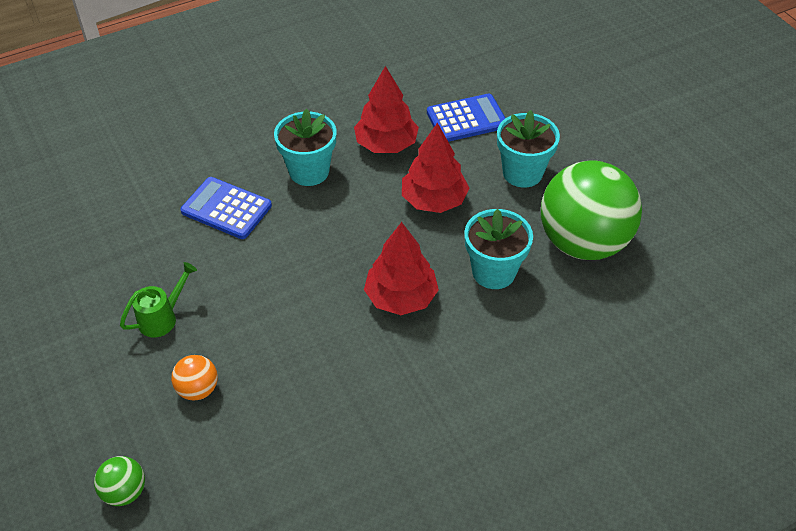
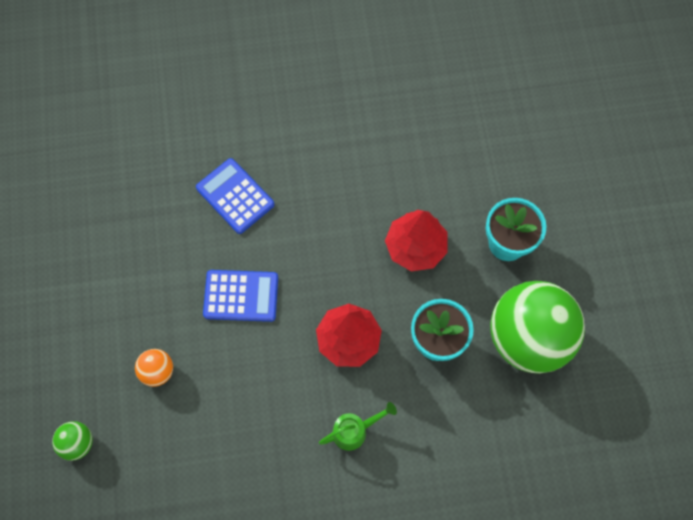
camera: 20 degrees right, 20 degrees up
green watering can [120,262,197,337] -> green watering can moved to [319,402,397,451]
turquoise flower pot [274,109,336,186] -> none
red tree [354,66,419,153] -> none
blue calculator [427,94,505,142] -> blue calculator moved to [203,270,278,322]

